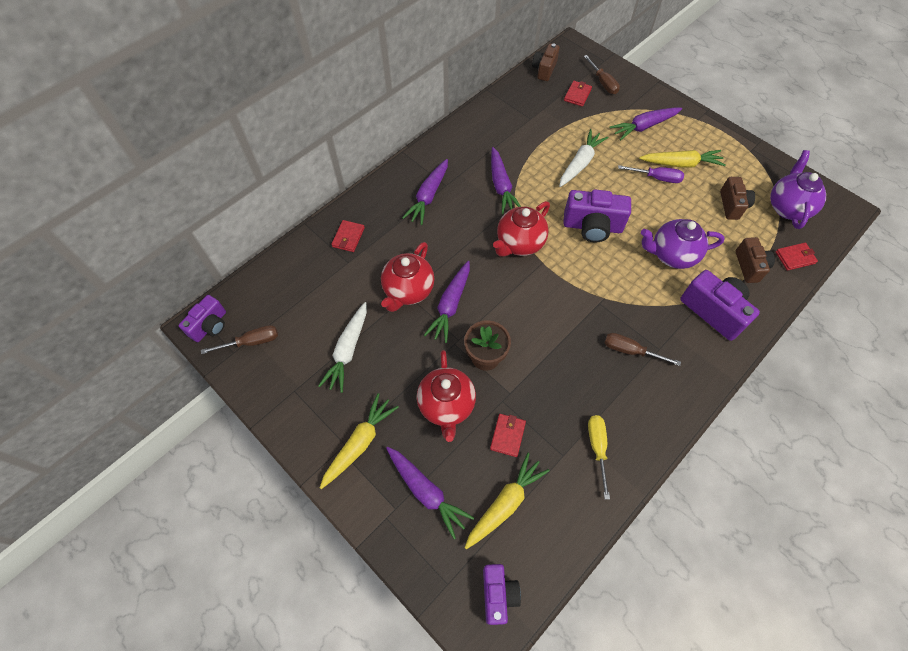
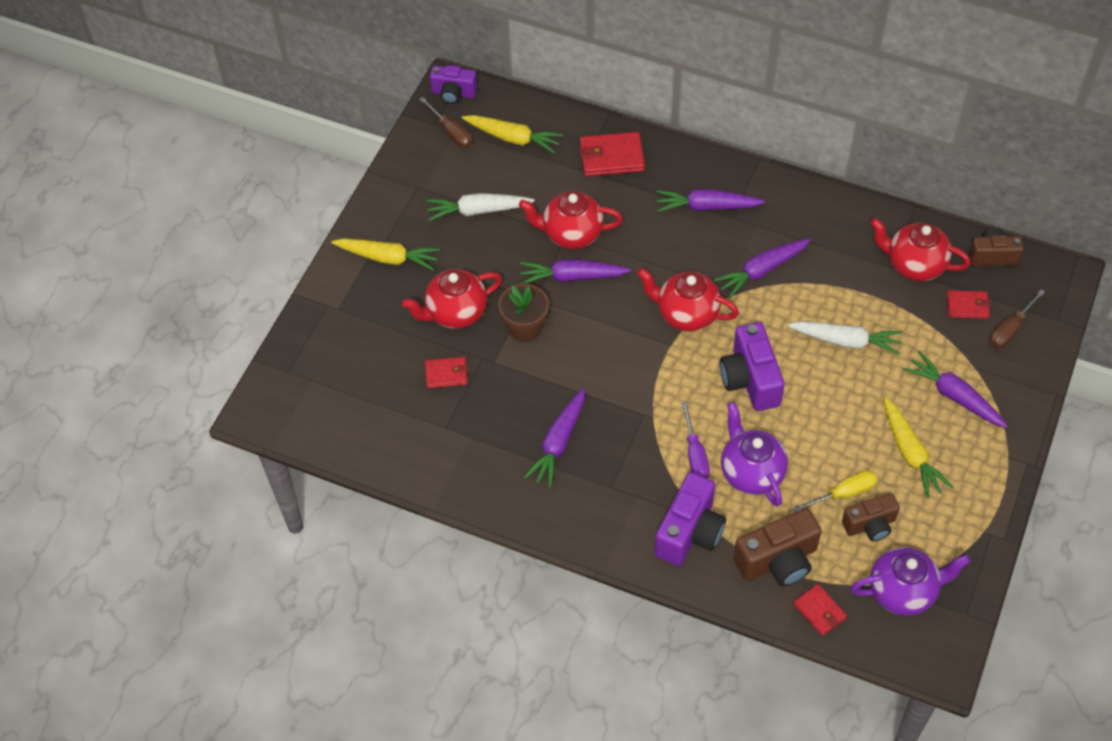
camera: 70 degrees right, 5 degrees down
red wallet [331,220,365,252] -> red wallet [580,132,645,176], size x1.62
purple carrot [386,447,474,539] -> purple carrot moved to [524,388,585,488]
yellow carrot [465,453,550,549] -> yellow carrot moved to [462,115,563,154]
purple camera [483,564,521,625] -> none
yellow screwdriver [588,415,610,500] -> yellow screwdriver moved to [793,471,877,512]
brown screwdriver [604,333,681,366] -> none
purple screwdriver [618,165,684,183] -> purple screwdriver moved to [681,402,710,479]
brown camera [735,237,775,283] -> brown camera [733,508,822,587], size x1.55
none -> red teapot [870,218,971,281]

